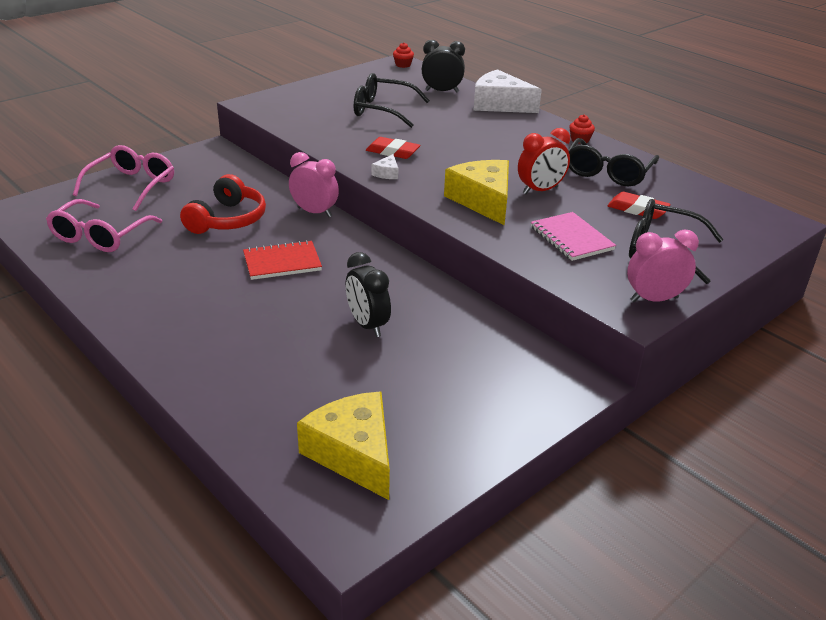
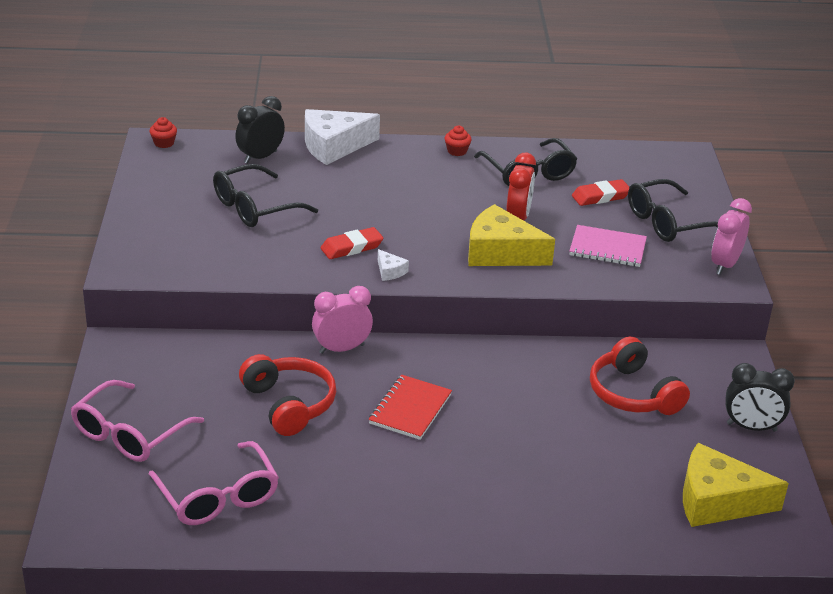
camera: 50 degrees left, 0 degrees up
pink glasses [73,145,174,211] -> pink glasses turned 120 degrees counterclockwise [71,380,204,462]
black clock [346,252,391,337] -> black clock moved to [726,363,795,432]
none -> red headphones [590,337,690,415]

